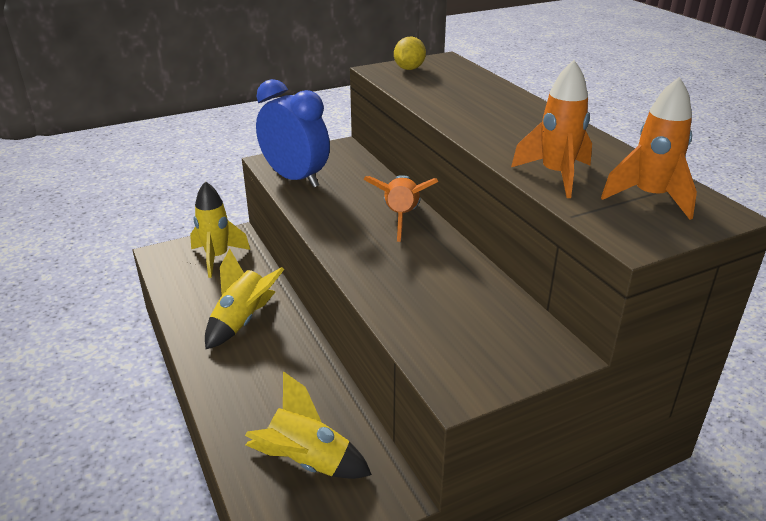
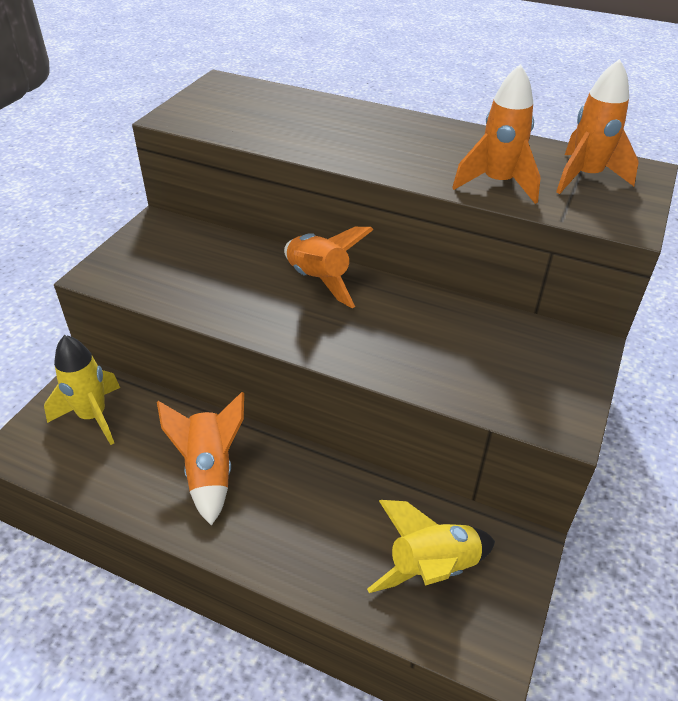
camera: 40 degrees left, 10 degrees up
yellow rocket [205,249,284,349] -> orange rocket [157,392,244,526]
blue clock [256,79,330,188] -> none
yellow lemon [394,37,426,70] -> none

